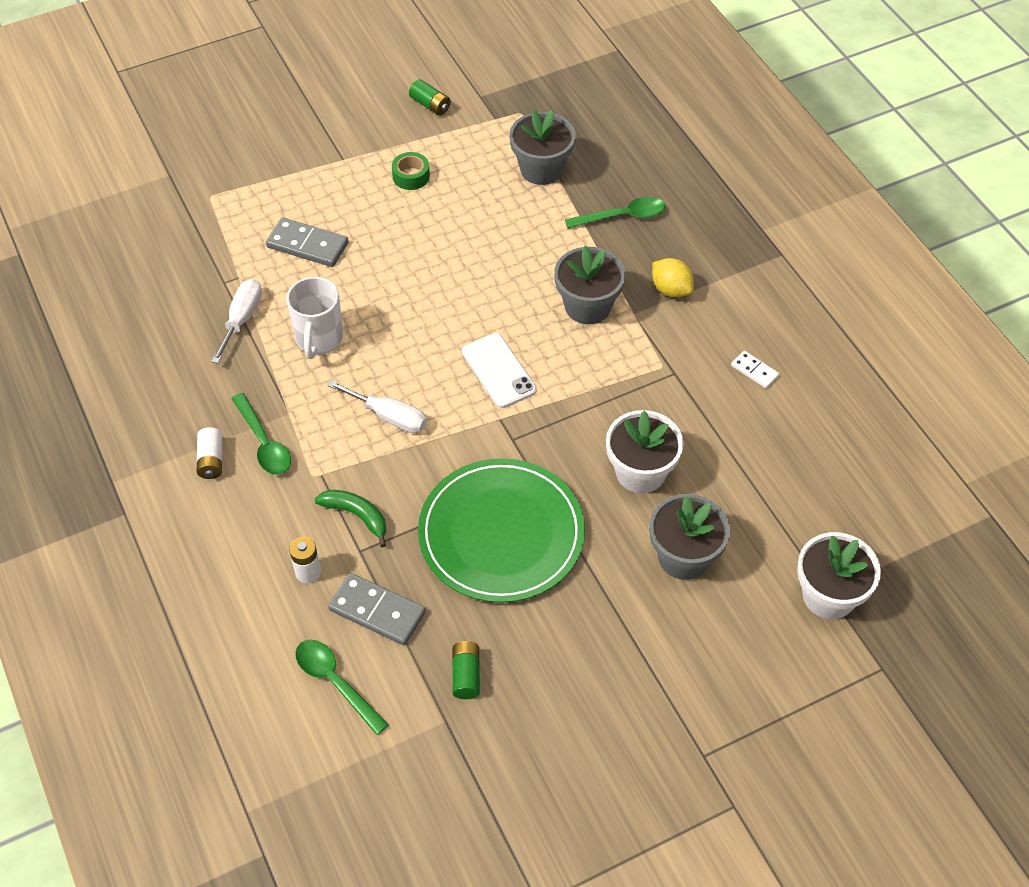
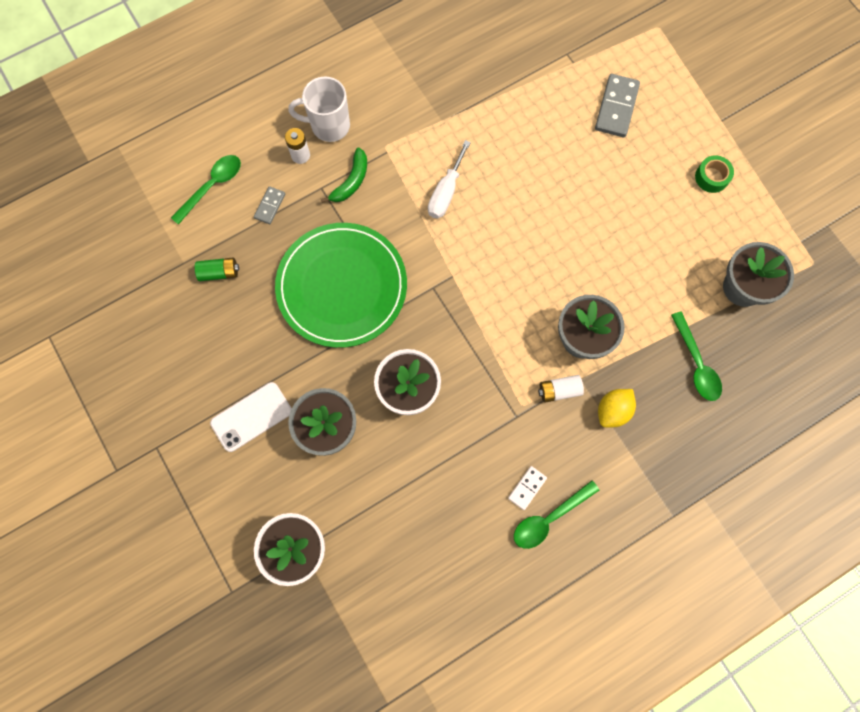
camera: 85 degrees right, 20 degrees up
white battery [197,427,222,479] -> white battery moved to [538,375,584,403]
white screwdriver [211,279,262,364] -> none
green spoon [231,393,291,475] -> green spoon moved to [514,480,600,549]
white mug [286,277,343,359] -> white mug moved to [288,77,350,142]
grey domino [328,573,426,645] -> grey domino [254,186,285,224], size x0.56
green battery [409,79,451,116] -> none
white phone [462,333,537,408] -> white phone moved to [210,382,292,452]

